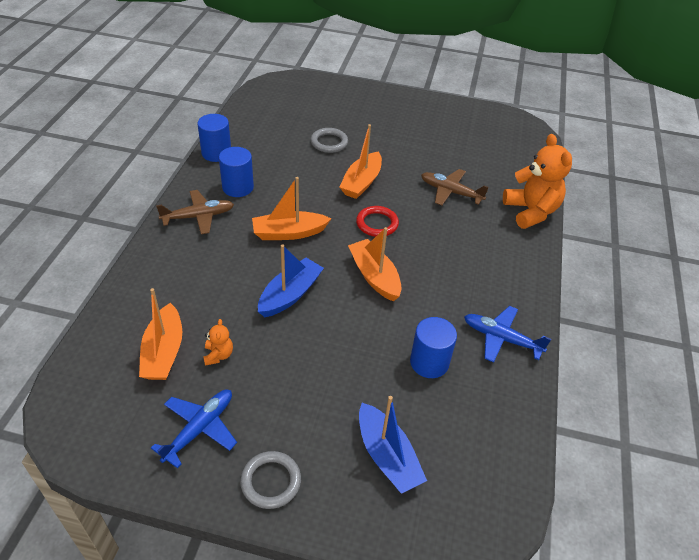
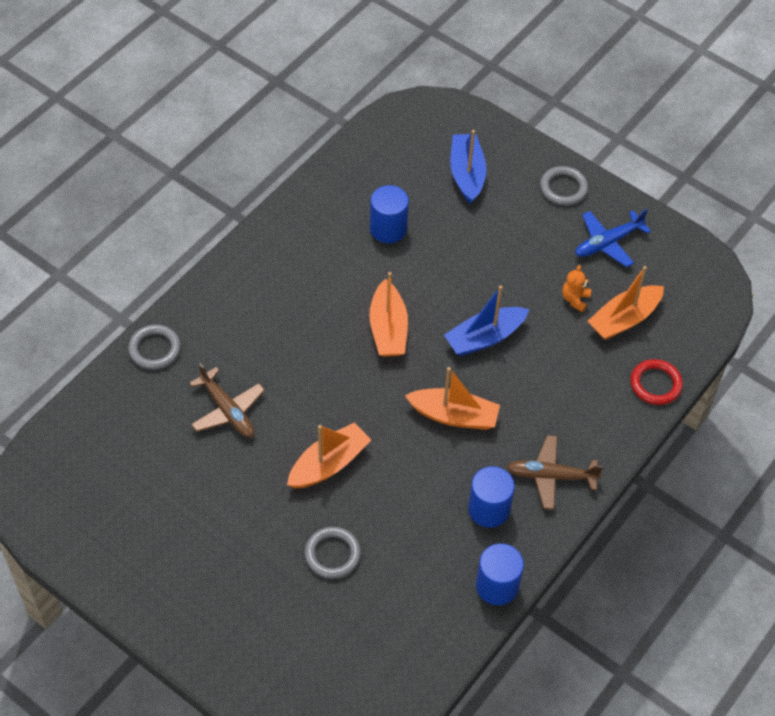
camera: 155 degrees left, 10 degrees up
orange boat [139,288,182,380] -> orange boat turned 150 degrees counterclockwise [588,266,664,340]
red ring [356,206,399,237] -> red ring moved to [630,359,683,405]
blue plane [464,306,551,363] -> none
orange teddy bear [503,134,572,229] -> grey ring [128,325,181,370]

